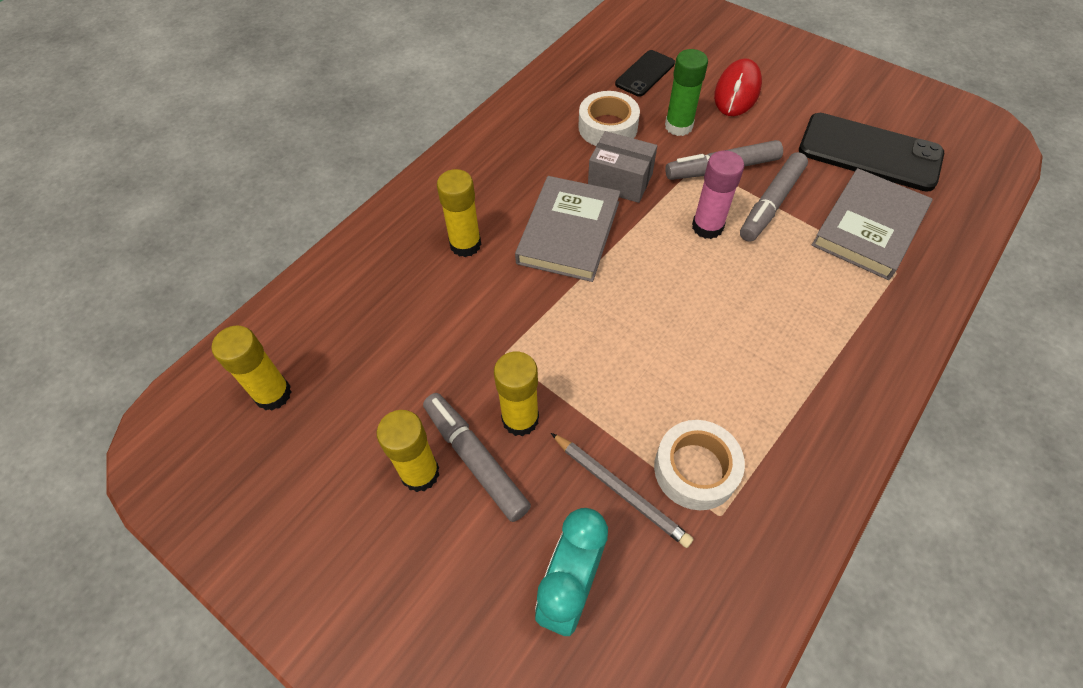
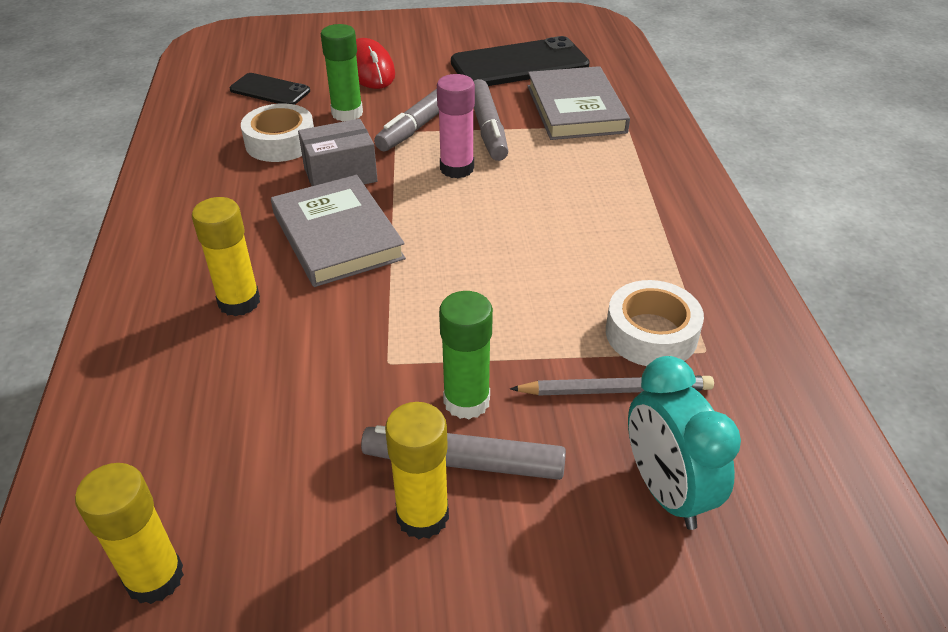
camera: 45 degrees left, 15 degrees down
yellow glue stick [494,352,539,436] -> green glue stick [439,291,493,419]
black phone [615,50,675,97] -> black phone turned 60 degrees counterclockwise [230,73,310,105]

